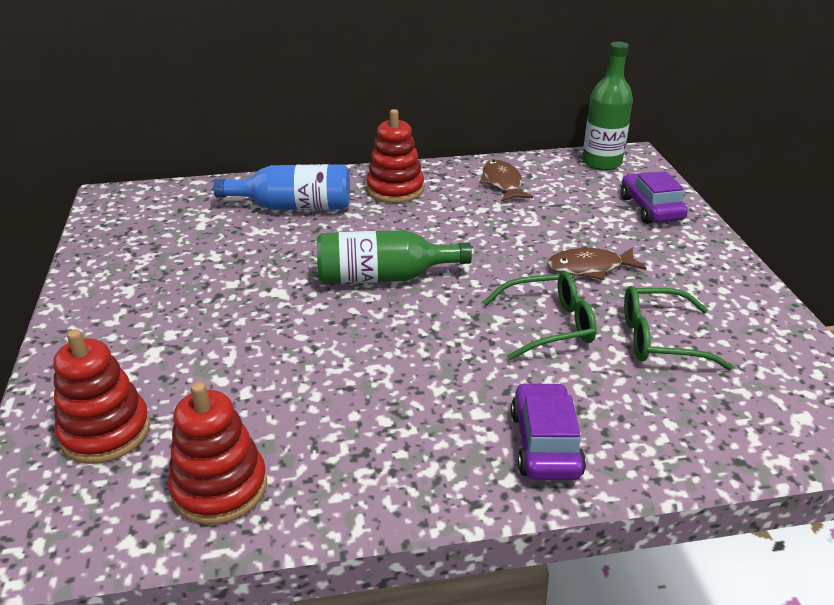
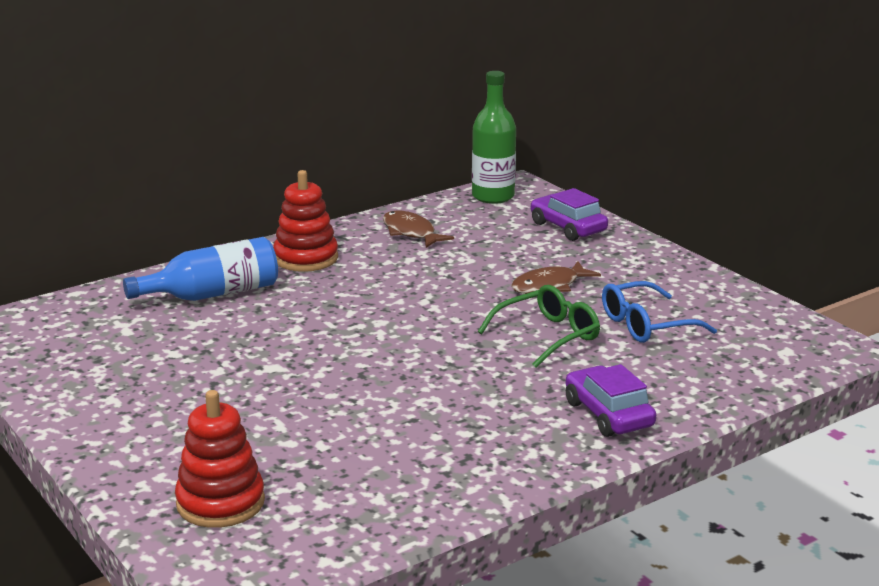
camera: 25 degrees left, 10 degrees down
red stacking toy [168,382,267,525] -> none
green bottle [317,230,472,284] -> none
green glasses [624,286,733,370] -> blue glasses [602,281,717,343]

